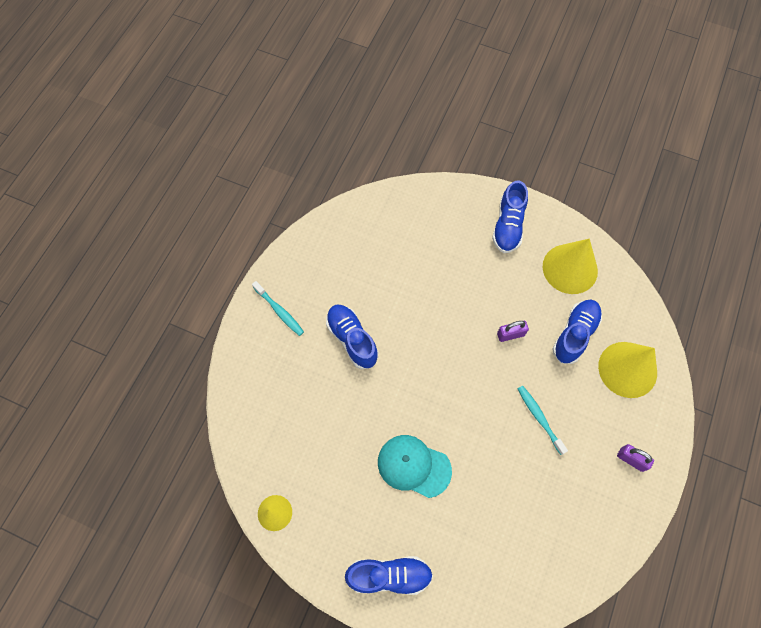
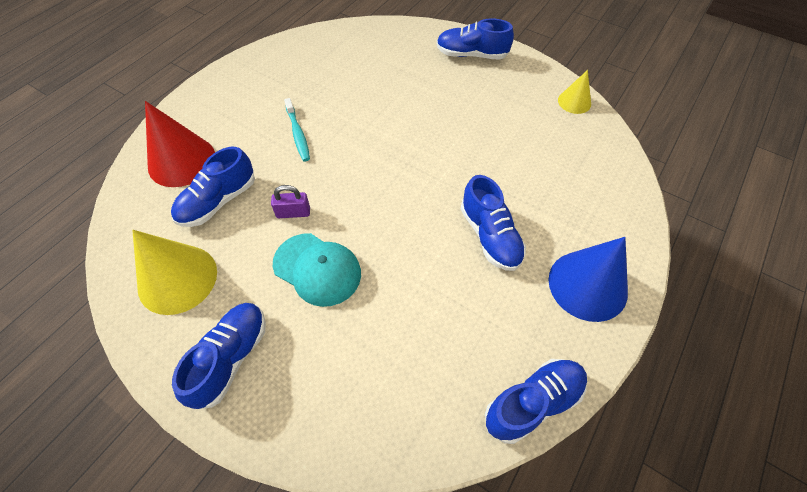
camera: 170 degrees left, 10 degrees down
turquoise toothbrush [252,281,304,336] -> blue cone [549,237,628,322]
turquoise cap [378,435,452,498] -> turquoise cap moved to [273,233,361,307]
yellow cone [598,342,657,398] -> red cone [145,101,215,187]
purple padlock [617,444,654,472] -> none
none -> blue shoe [485,359,587,444]

